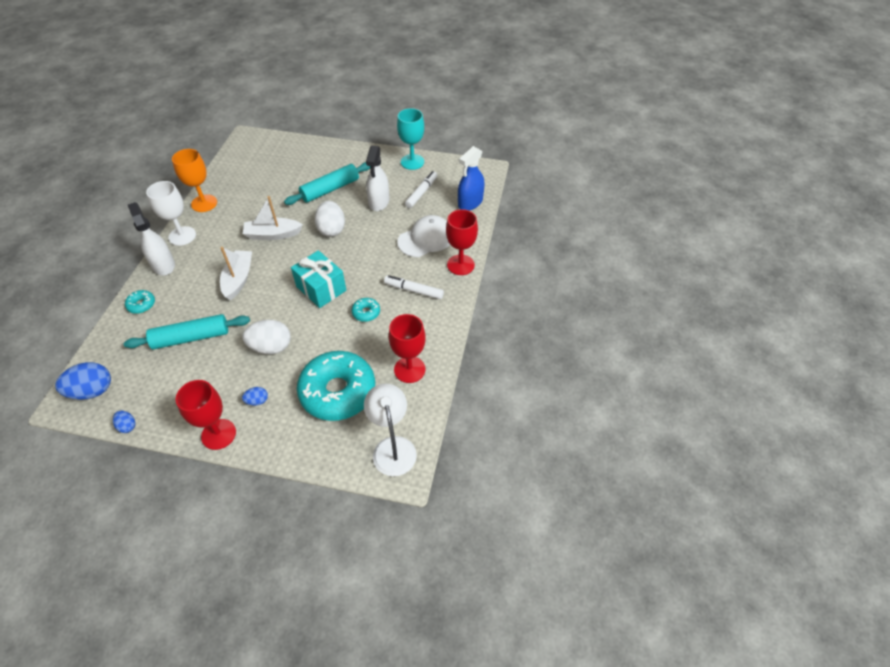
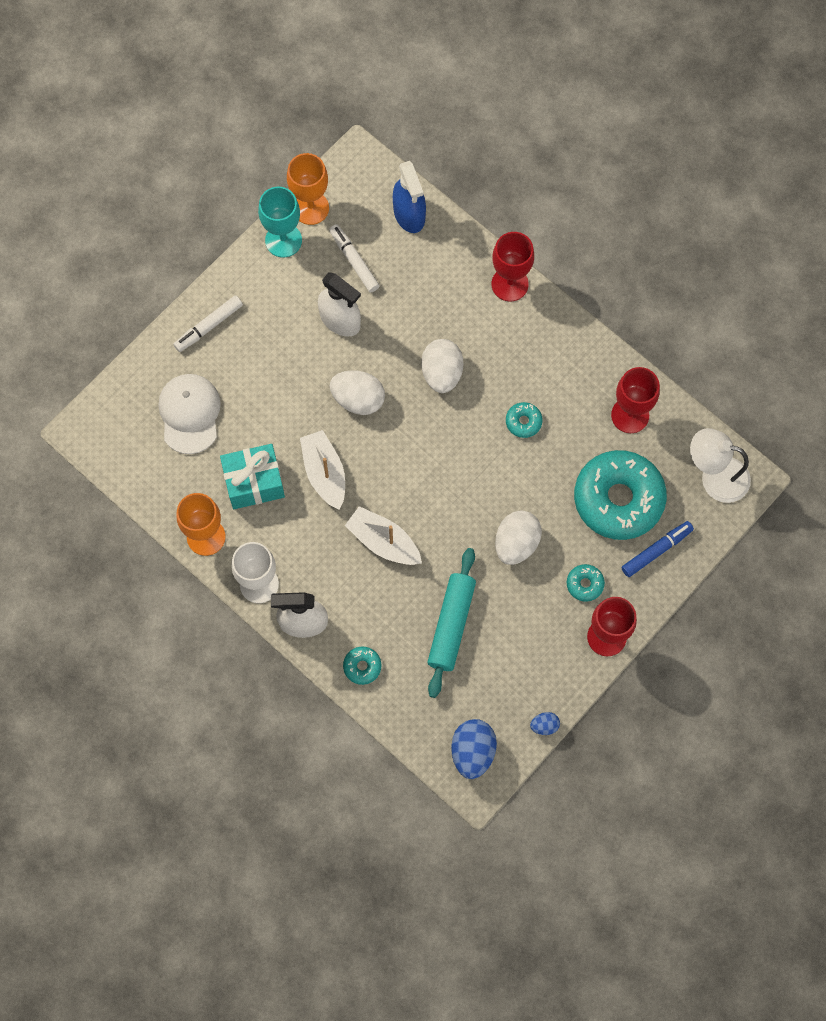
camera: 60 degrees left, 20 degrees up
blue egg [242,387,268,406] -> turquoise donut [567,564,605,602]
white boat [243,196,303,240] -> white boat turned 135 degrees clockwise [300,430,345,510]
turquoise rolling pin [284,162,371,205] -> none
turquoise gift [291,250,346,308] -> turquoise gift moved to [220,444,285,509]
white marker [384,275,444,299] -> white marker moved to [173,295,243,352]
white cap [397,215,450,257] -> white cap moved to [159,374,221,454]
none -> orange goblet [287,153,329,225]
none -> white egg [421,339,463,393]
none -> blue marker [621,521,694,577]

